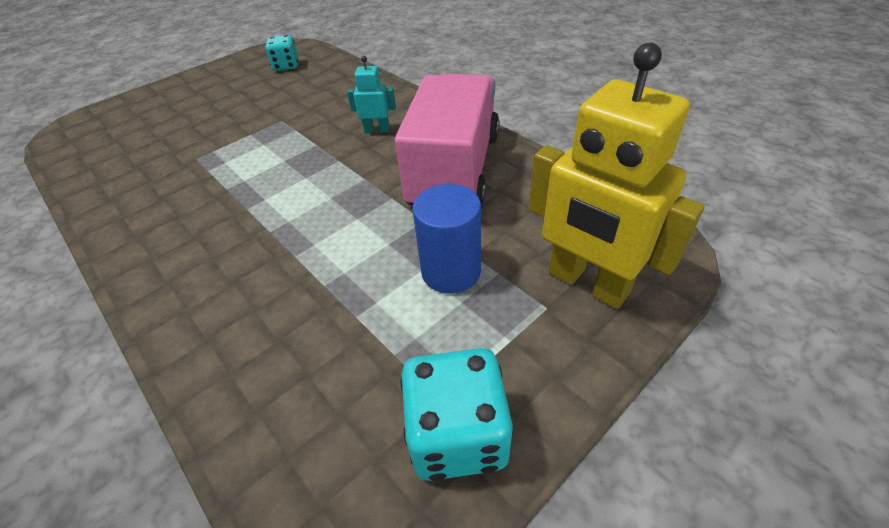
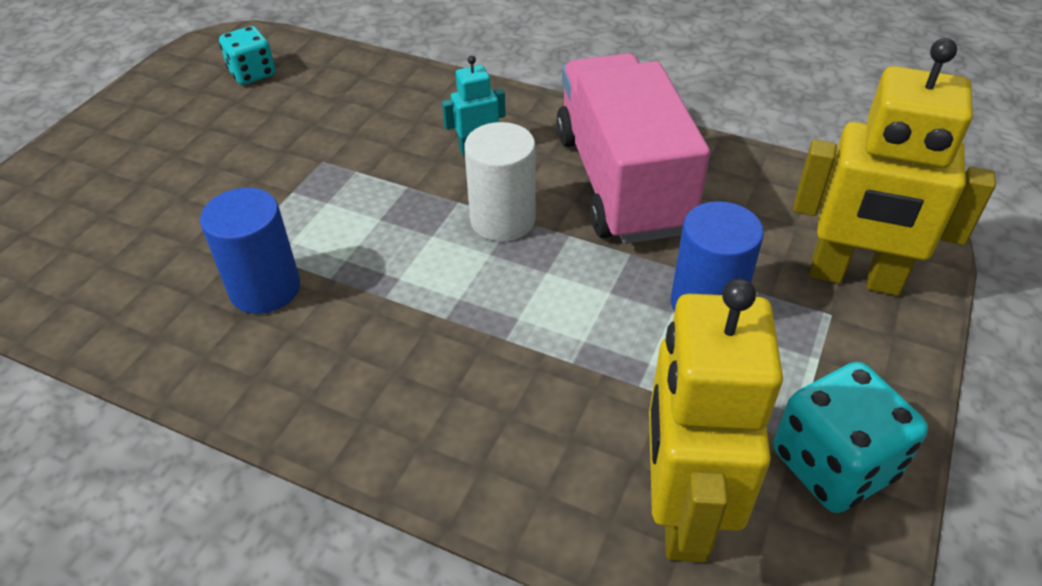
camera: 25 degrees left, 0 degrees up
none -> blue cylinder [200,188,300,314]
none -> white cylinder [464,122,536,241]
none -> yellow robot [649,278,783,562]

